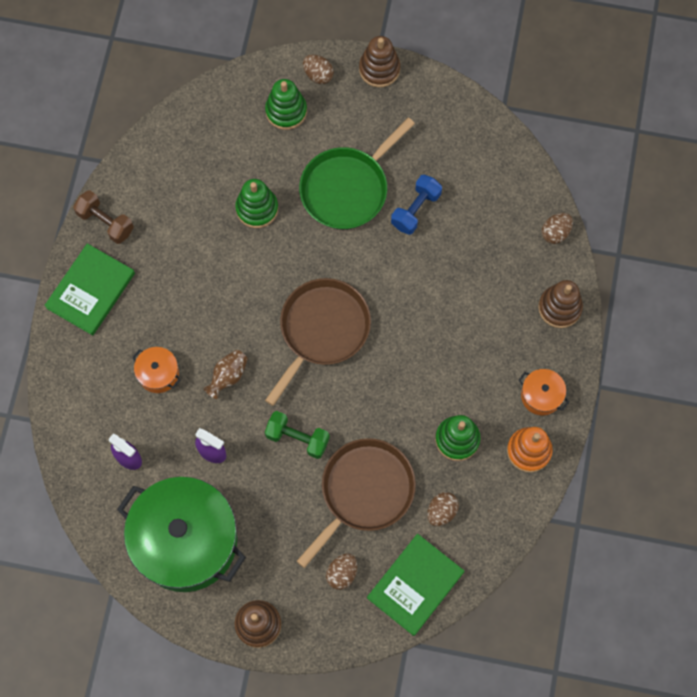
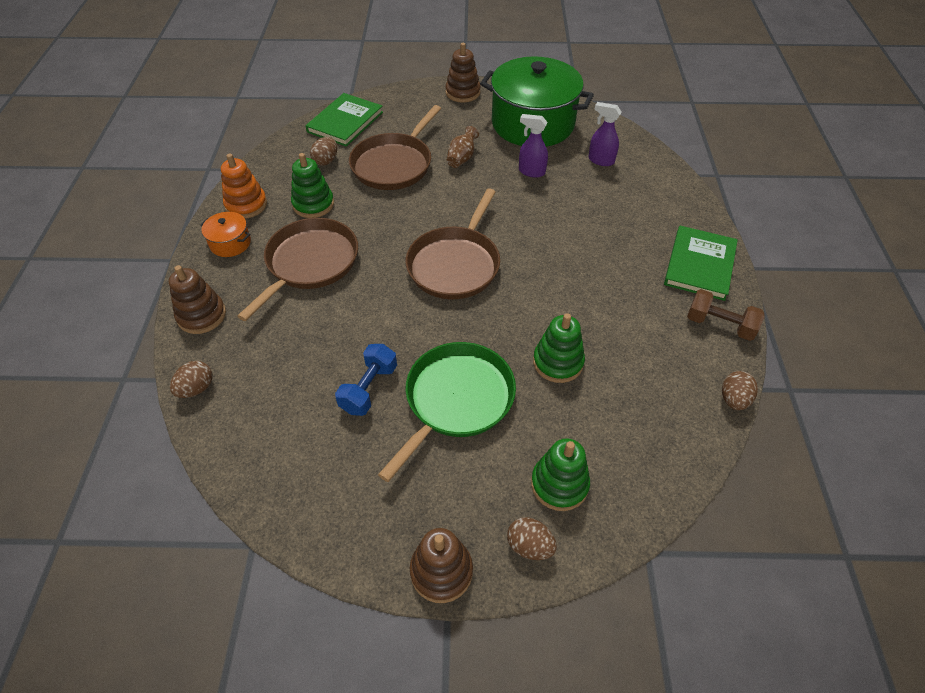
camera: 170 degrees right, 20 degrees down
orange pot [132,347,181,393] -> none
brown vase [204,350,248,399] -> brown vase moved to [447,126,479,168]
green dumbbell [265,411,330,459] -> none
brown egg [326,554,357,590] -> brown egg moved to [722,371,758,410]
none -> brown pan [237,218,358,321]

